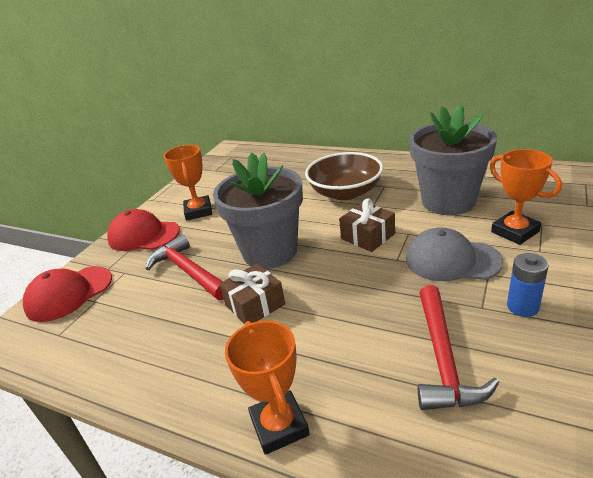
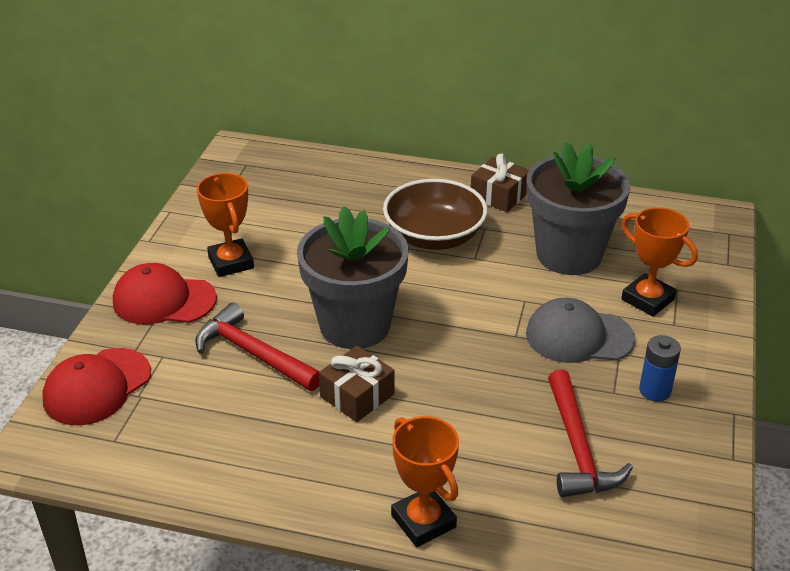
camera: 15 degrees left, 5 degrees up
brown gift [339,199,395,252] -> brown gift moved to [471,153,529,212]

